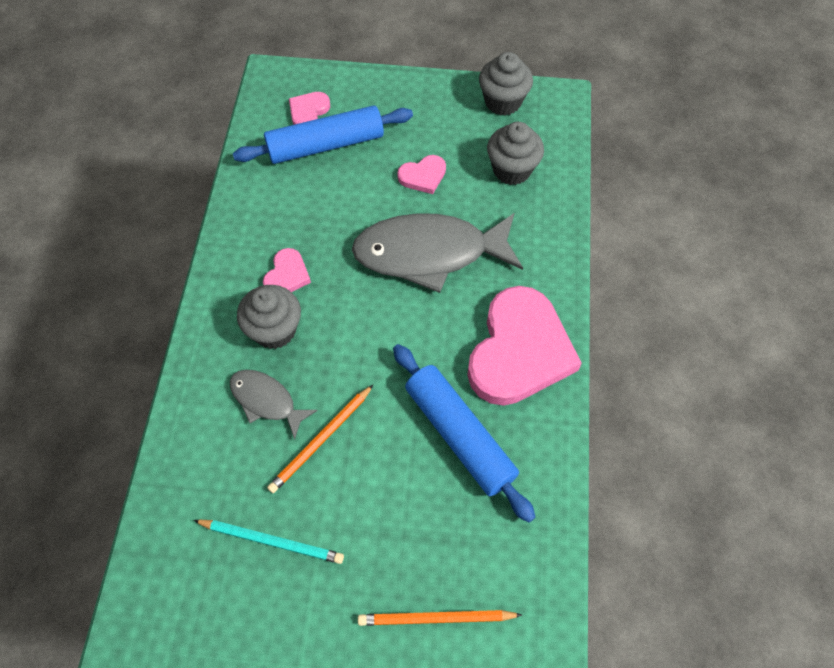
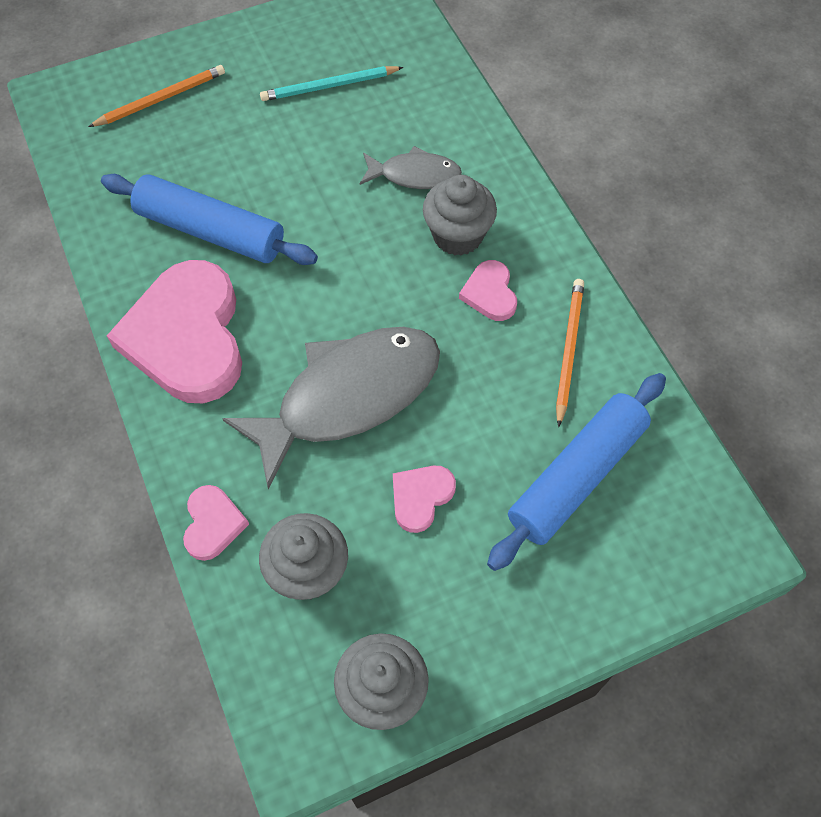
camera: 150 degrees right, 0 degrees up
orange pencil [267,385,373,493] -> orange pencil moved to [556,279,584,427]
pink heart [289,92,330,125] -> pink heart moved to [183,485,249,561]

